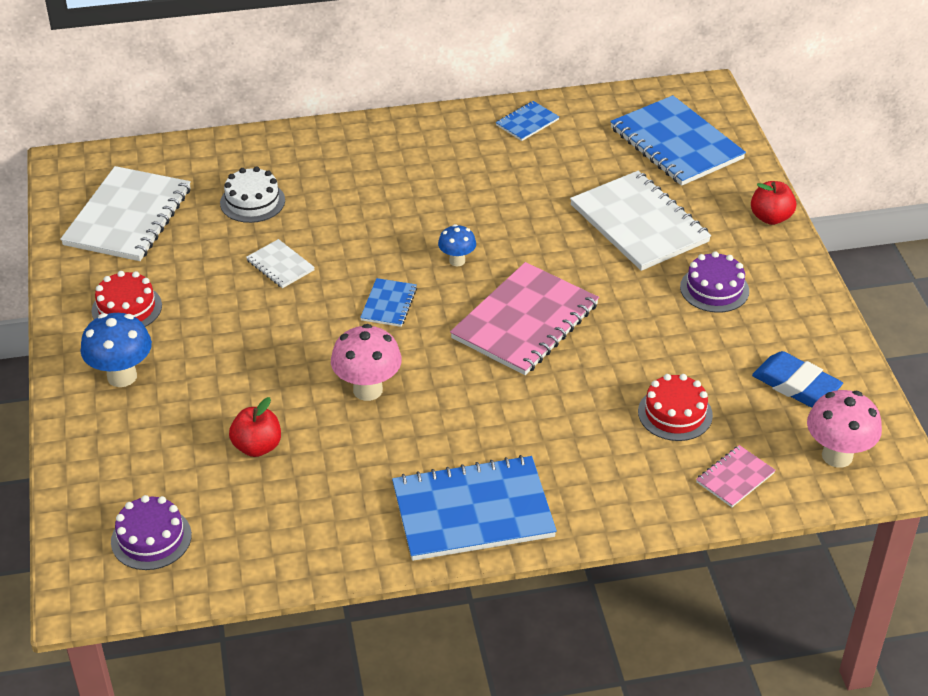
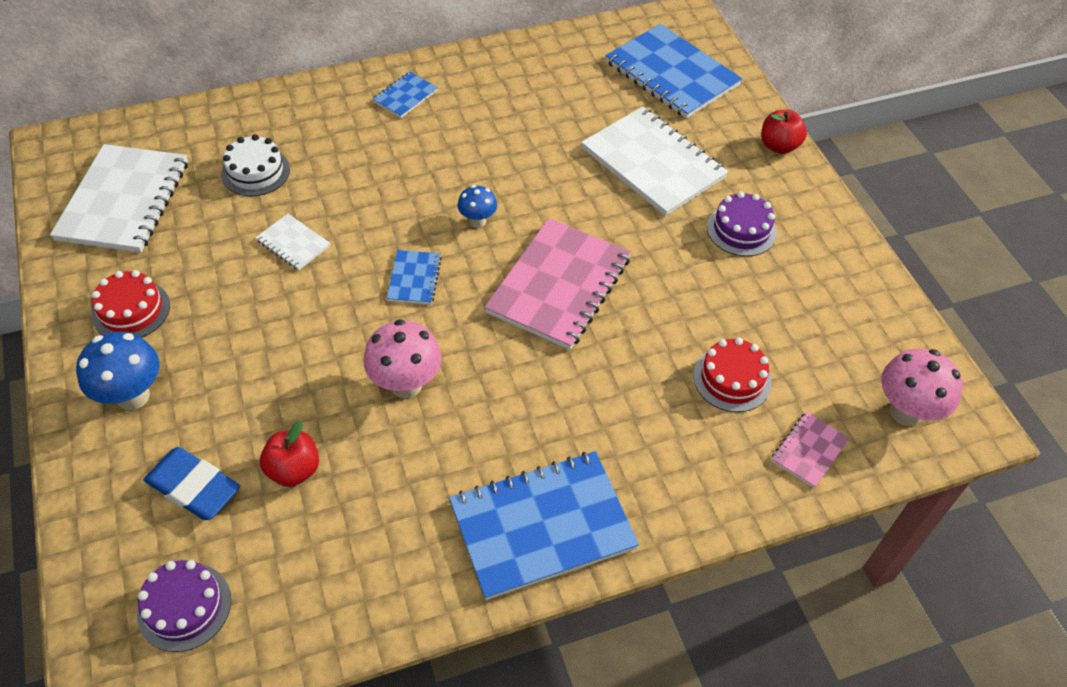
camera: 10 degrees left, 10 degrees up
blue notebook [496,101,560,141] -> blue notebook moved to [373,72,438,118]
blue eraser [752,351,843,408] -> blue eraser moved to [144,447,240,520]

